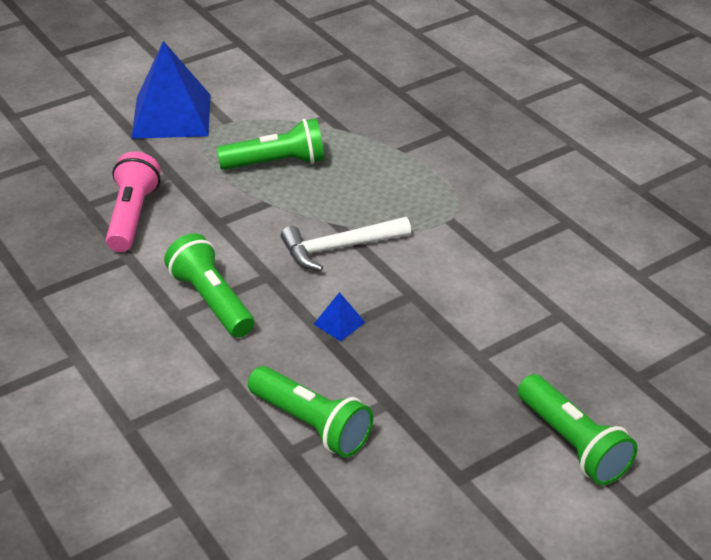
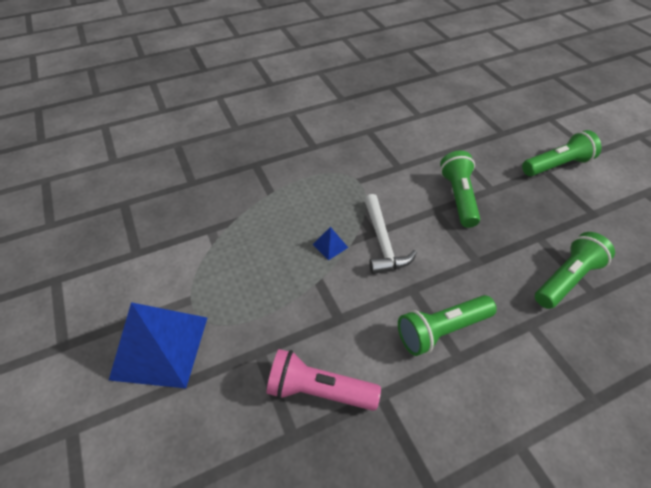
camera: 80 degrees left, 10 degrees up
green flashlight [217,118,324,170] -> green flashlight moved to [440,151,480,228]
blue pyramid [314,292,365,341] -> blue pyramid moved to [312,227,348,261]

